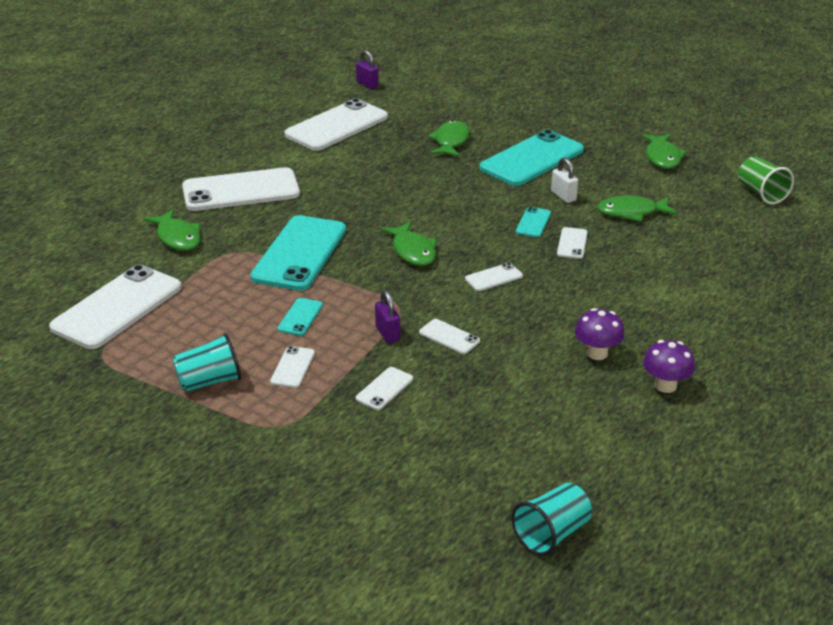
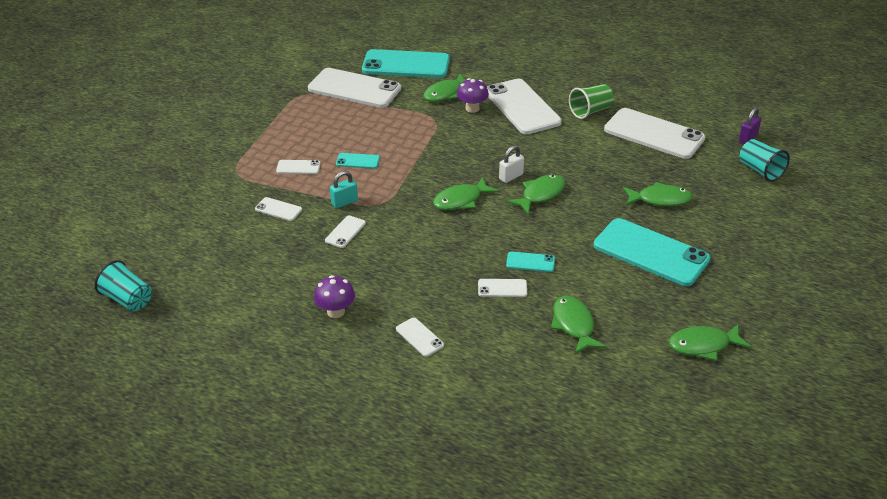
camera: 80 degrees right, 5 degrees up
turquoise cup [172,333,241,392] -> turquoise cup moved to [739,139,790,182]
turquoise phone [250,215,346,291] -> turquoise phone moved to [362,49,450,78]
purple padlock [375,290,400,343] -> turquoise padlock [330,171,358,208]
white phone [465,263,523,291] -> white phone moved to [396,317,444,357]
white padlock [551,157,578,203] -> white padlock moved to [499,145,524,183]
purple mushroom [643,340,695,393] -> purple mushroom moved to [457,78,489,113]
green cup [738,156,794,204] -> green cup moved to [569,84,614,119]
none -> green fish [507,175,565,215]

